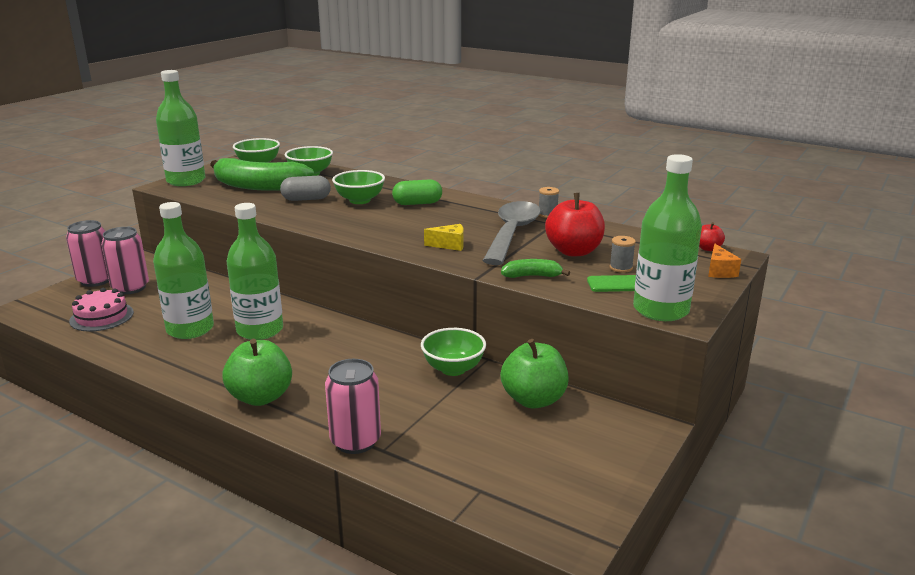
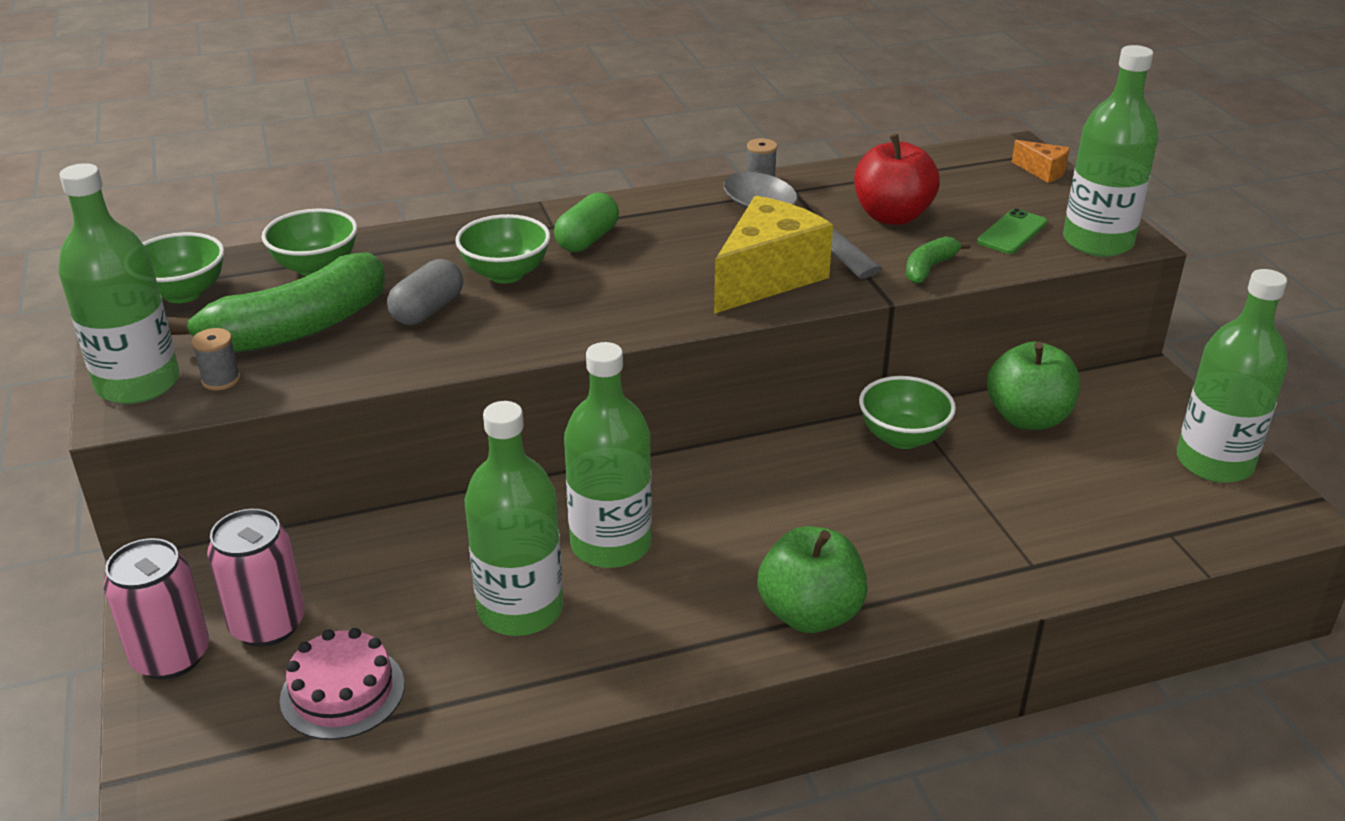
camera: 50 degrees left, 10 degrees up
pink can [325,359,381,454] -> none
yellow cheese [424,224,464,251] -> yellow cheese [714,196,833,314], size x2.19
grey spool [610,236,636,273] -> grey spool moved to [192,328,241,390]
red apple [699,222,725,251] -> none
none -> green bottle [1177,269,1288,483]

